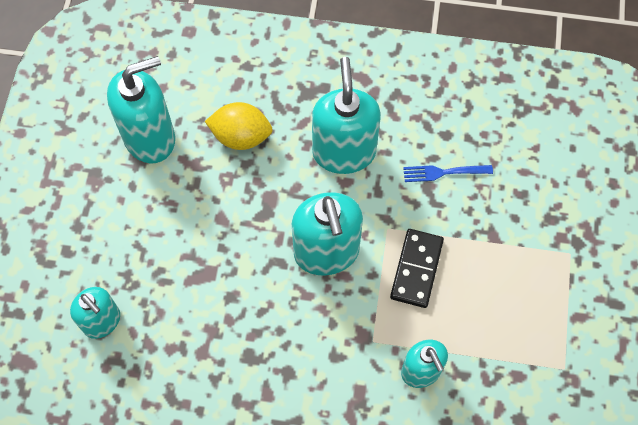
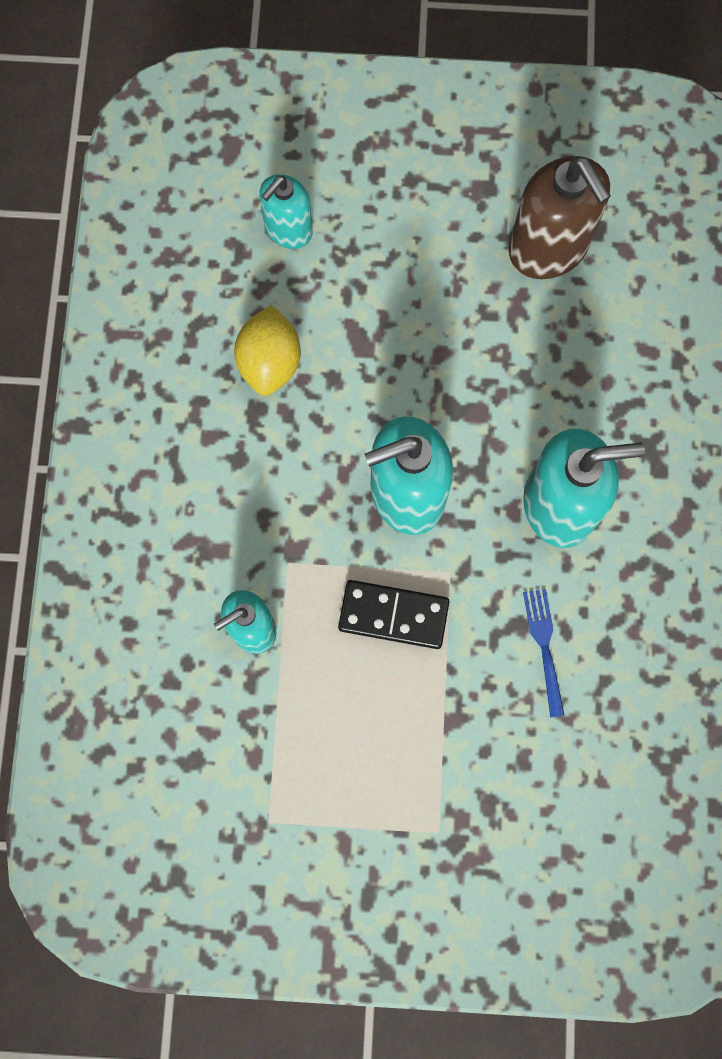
camera: 85 degrees right, 10 degrees up
turquoise soap dispenser [107,56,175,164] -> brown soap dispenser [509,156,611,279]
yellow lemon [205,102,273,150] -> yellow lemon moved to [234,305,301,396]

